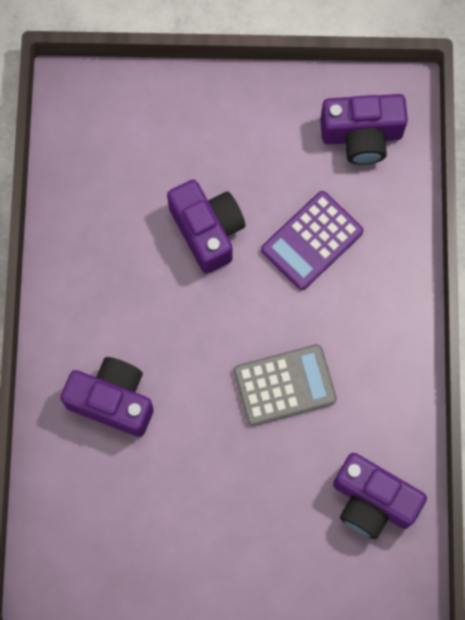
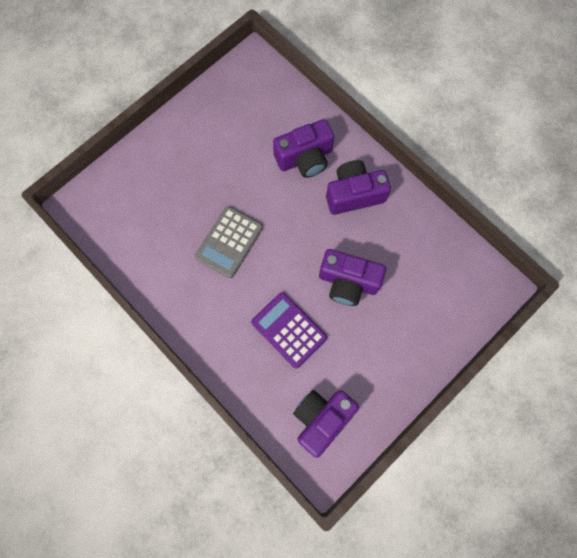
camera: 135 degrees right, 0 degrees up
purple calculator [261,191,363,290] -> purple calculator turned 45 degrees counterclockwise [251,292,327,368]
purple camera [333,453,427,539] -> purple camera moved to [326,160,391,215]

